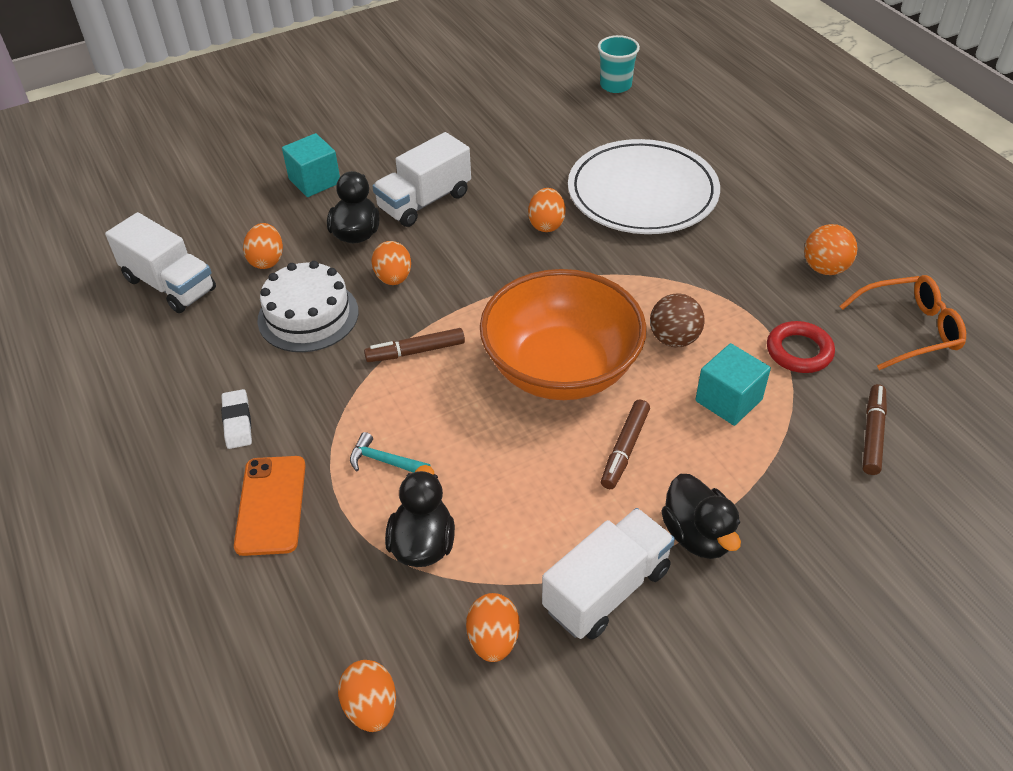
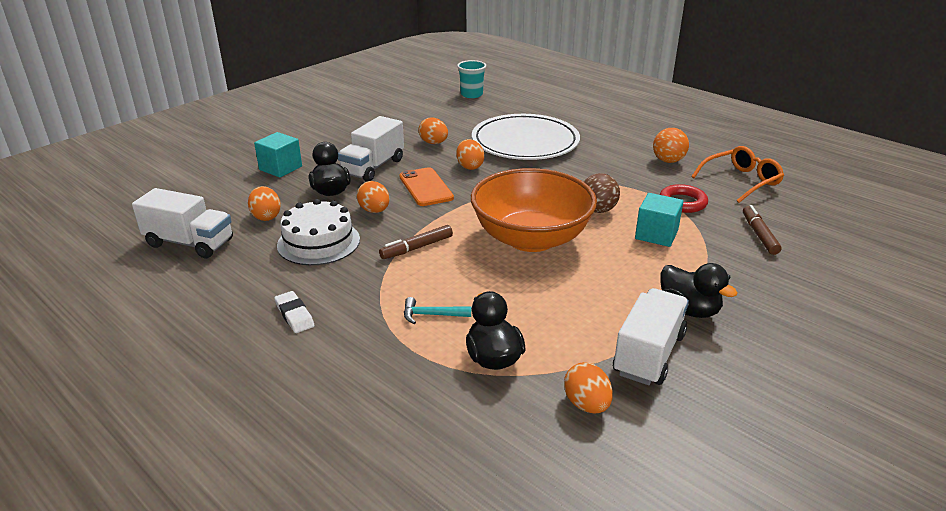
camera: 20 degrees left, 15 degrees down
orange phone [234,456,306,556] -> orange phone moved to [399,167,454,206]
orange egg [338,660,396,732] -> orange egg moved to [419,117,448,144]
brown marker [601,400,650,489] -> none

